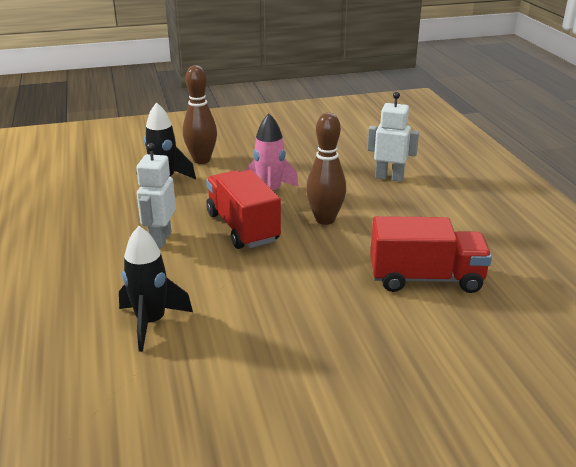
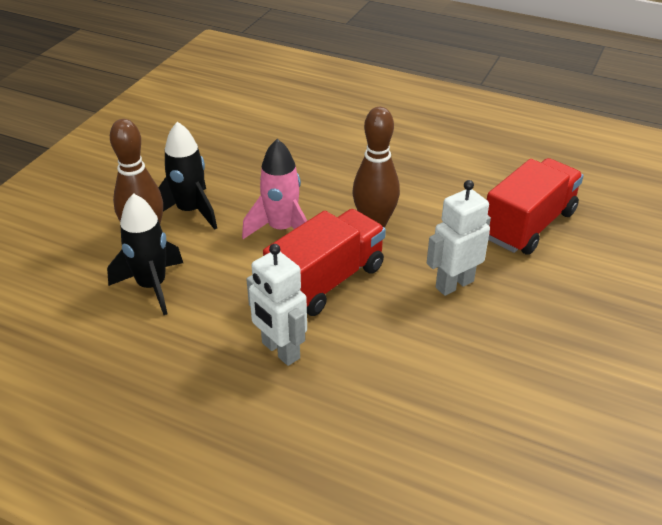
camera: 50 degrees left, 10 degrees up
black rocket [119,226,193,352] -> black rocket moved to [158,122,217,230]
red truck [206,170,281,249] -> red truck turned 120 degrees clockwise [263,209,386,316]
white robot [367,92,419,182] -> white robot moved to [427,180,491,296]

